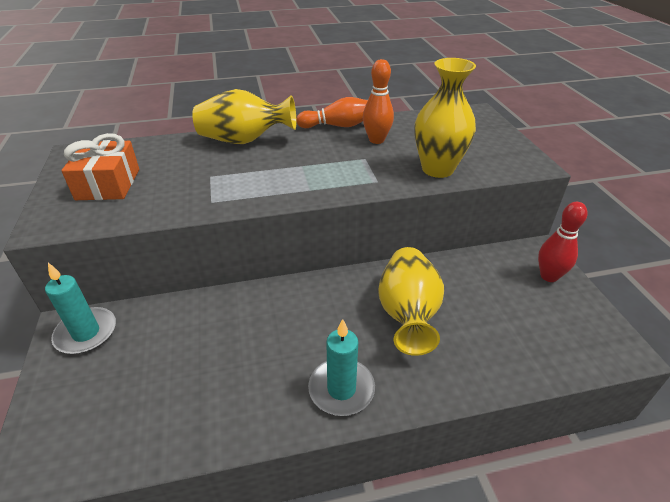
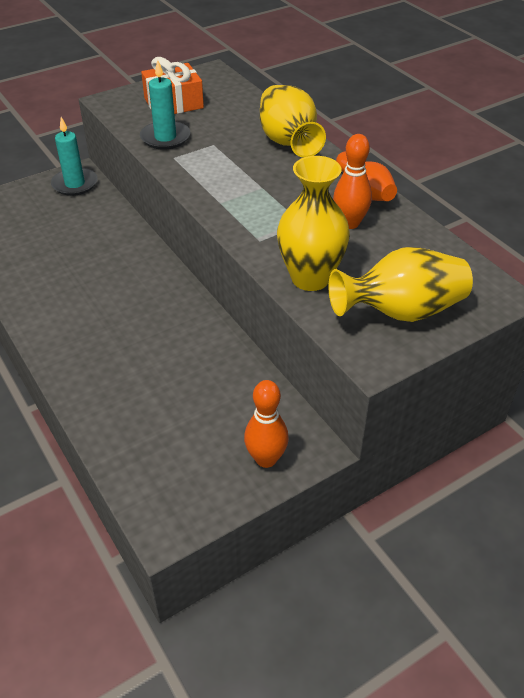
camera: 70 degrees right, 5 degrees up
turquoise candle [308,319,375,416] -> turquoise candle moved to [140,60,190,150]
yellow vase [378,247,444,356] -> yellow vase moved to [329,247,473,322]
red bowling pin [538,202,588,282] -> orange bowling pin [244,380,289,468]

